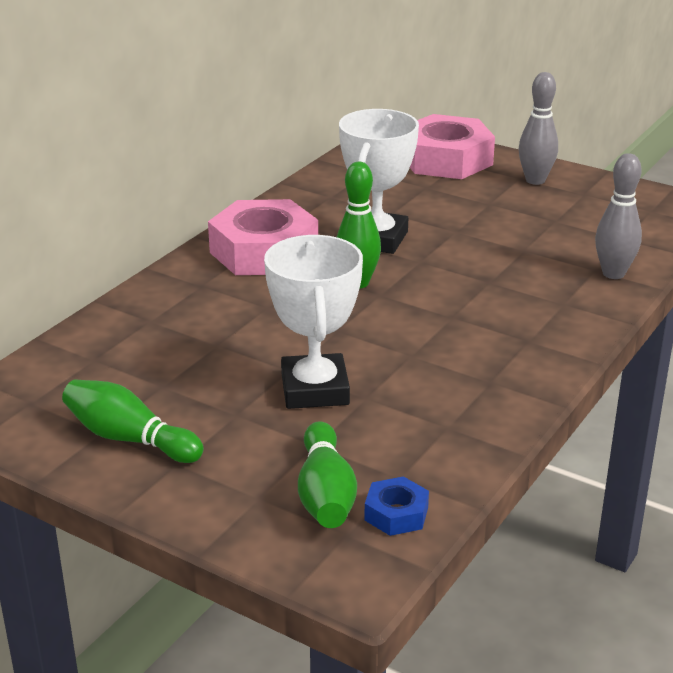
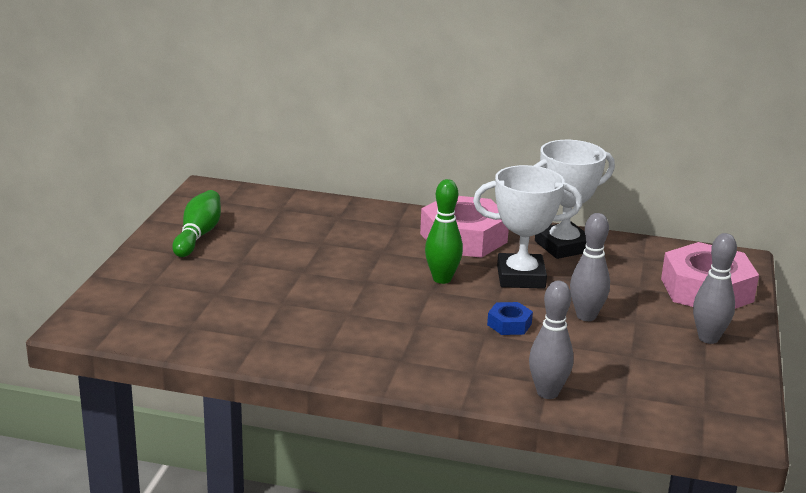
camera: 70 degrees right, 5 degrees down
white trophy [264,235,363,409] -> white trophy moved to [534,140,615,259]
green bowling pin [298,421,357,528] -> none
blue nut [364,476,429,536] -> blue nut moved to [487,302,533,335]
none -> grey bowling pin [570,213,610,321]

